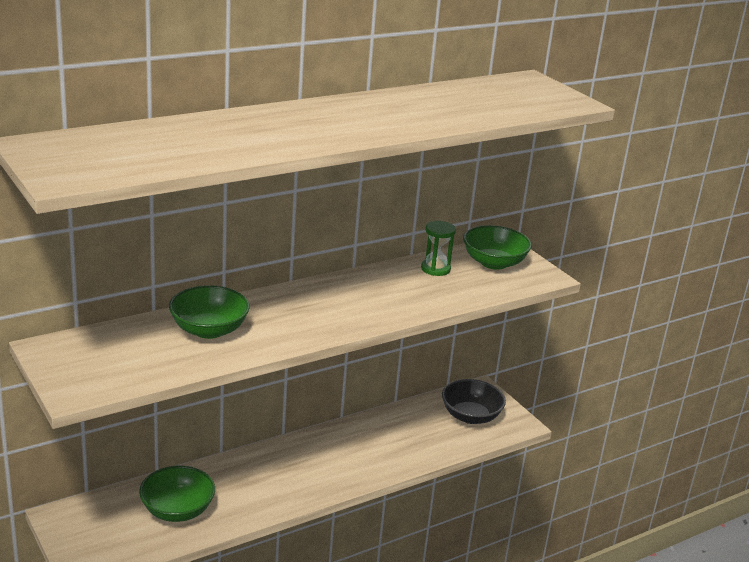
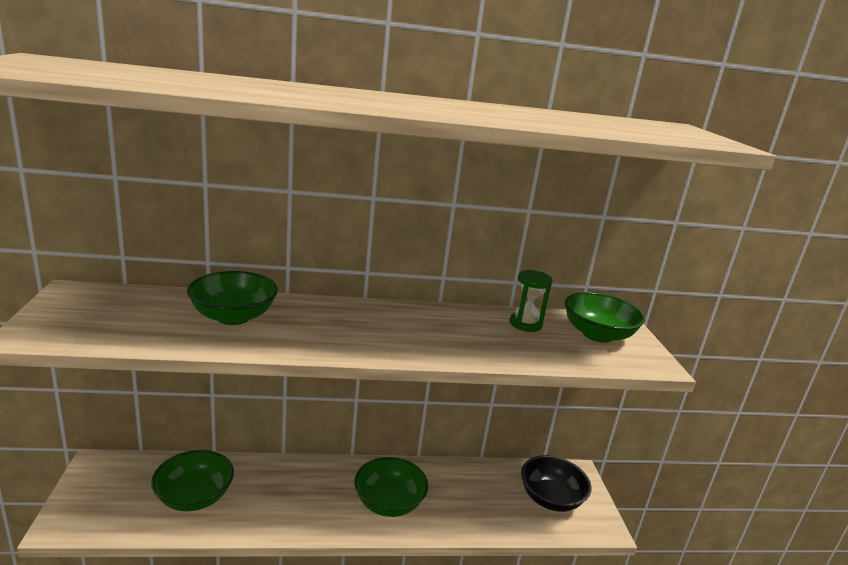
camera: 25 degrees right, 5 degrees down
none -> green bowl [354,457,428,517]

